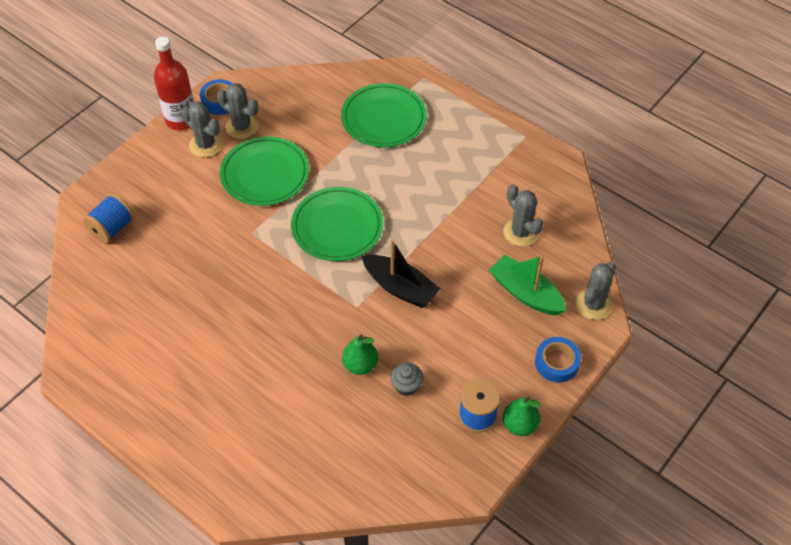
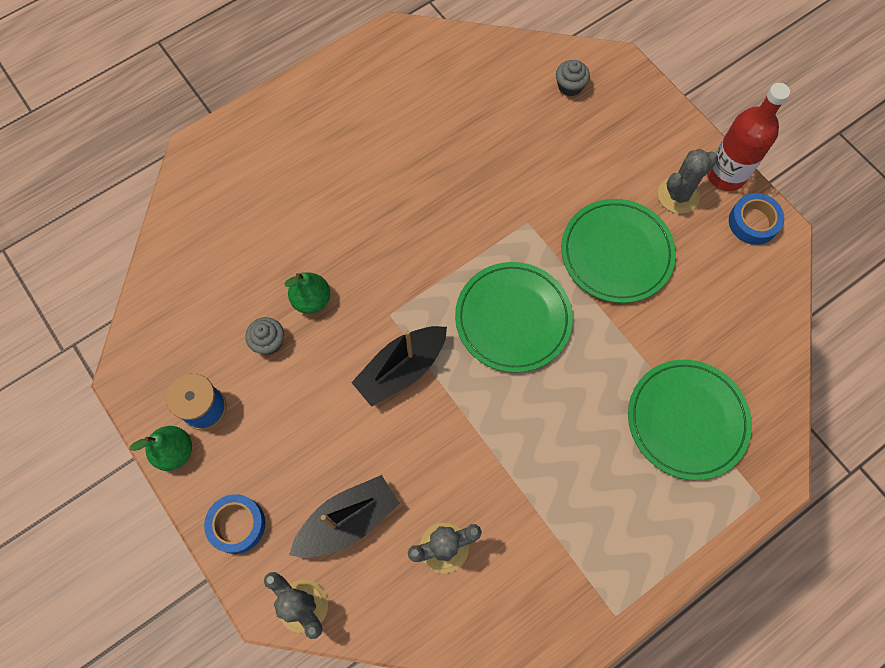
camera: 105 degrees right, 15 degrees up
blue spool [83,193,135,243] -> grey cupcake [556,60,590,96]
grey cactus [217,83,258,139] -> none
green boat [489,255,566,315] -> black boat [289,475,400,558]

